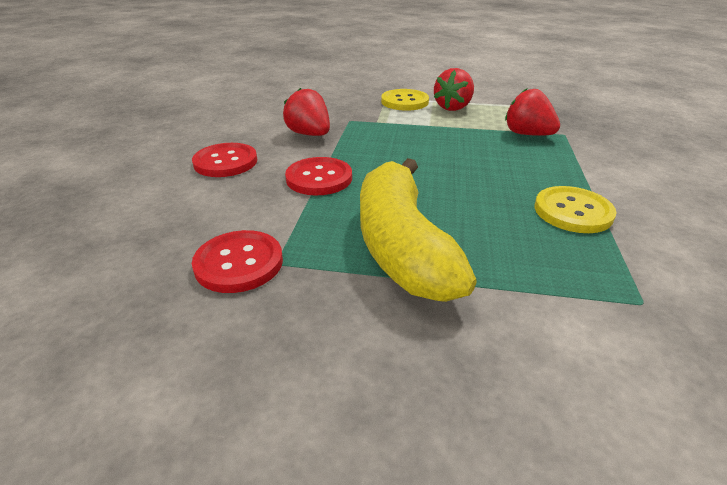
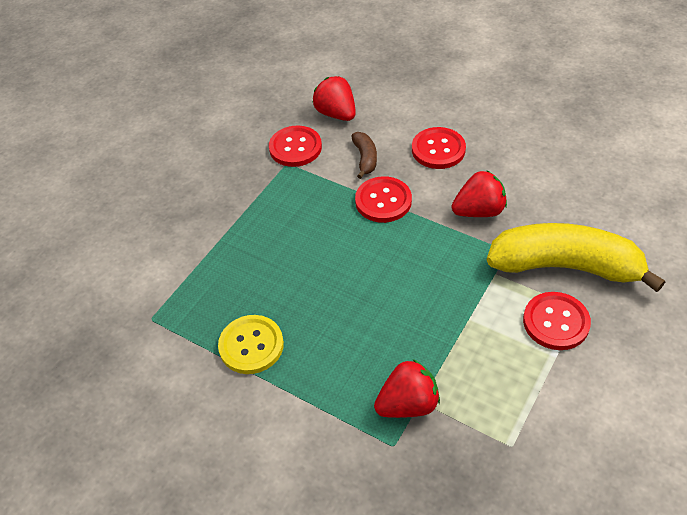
camera: 115 degrees right, 15 degrees up
yellow banana [360,158,477,302] -> yellow banana moved to [487,223,665,292]
yellow button [381,89,429,111] -> red button [523,292,591,350]
red strawberry [434,68,474,111] -> red strawberry moved to [312,76,356,121]
none -> brown banana [351,132,377,179]

